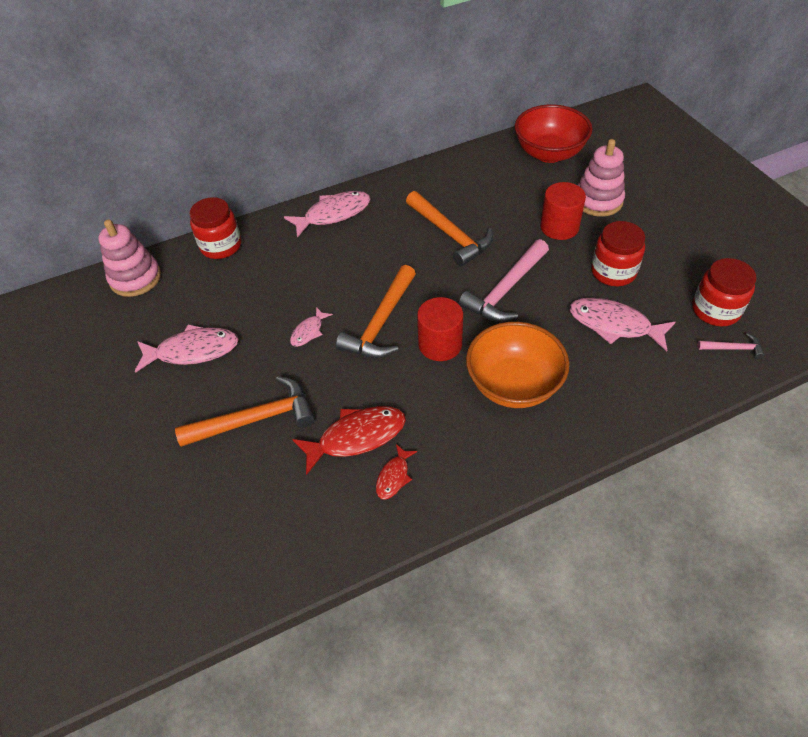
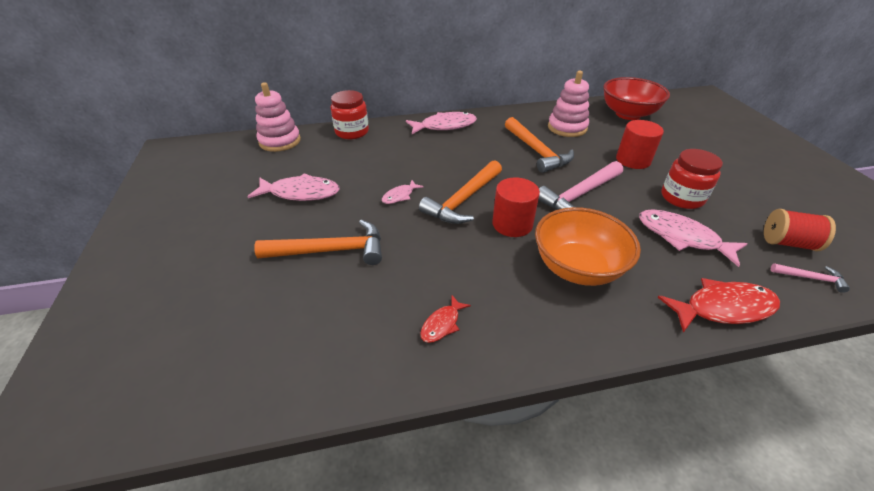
camera: 10 degrees right, 10 degrees down
red fish [292,406,406,475] -> red fish moved to [658,278,780,333]
pink stacking toy [578,139,625,217] -> pink stacking toy moved to [548,71,589,137]
red jar [692,258,757,326] -> red spool [764,209,836,251]

